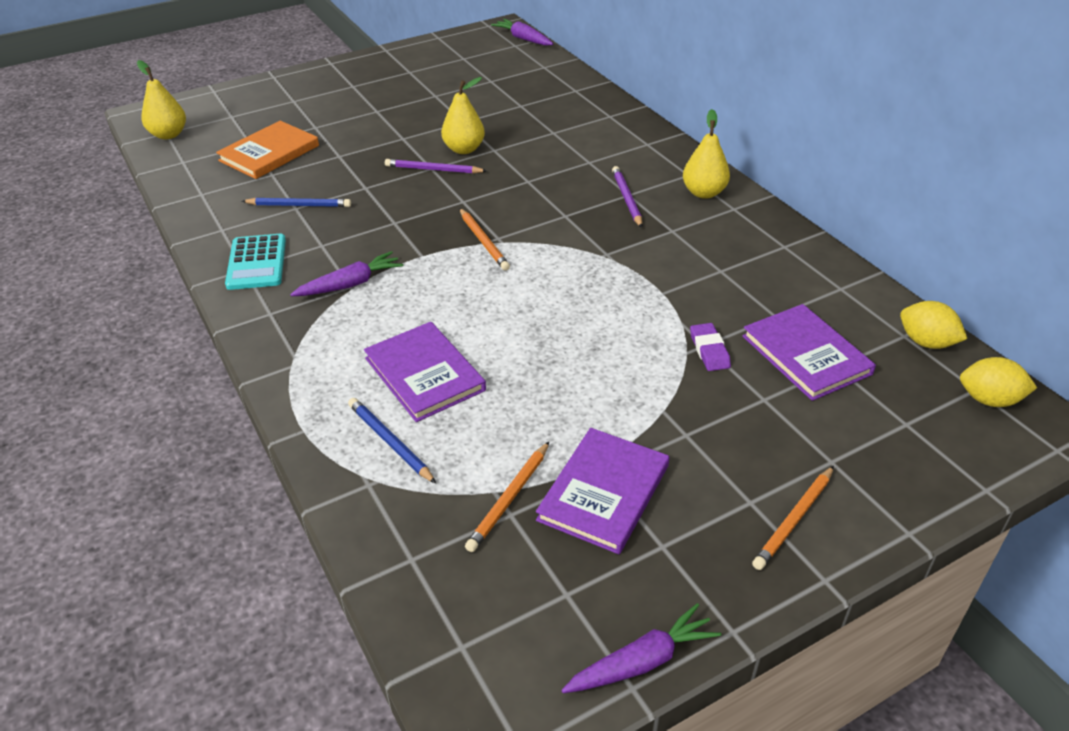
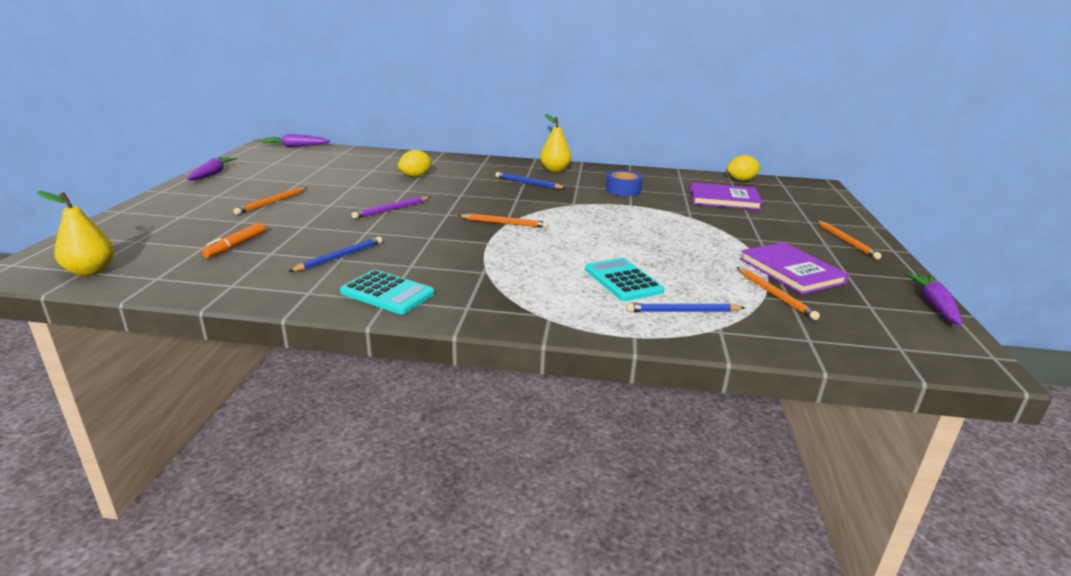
camera: 55 degrees left, 15 degrees down
orange book [216,121,319,179] -> orange marker [202,223,265,258]
purple carrot [290,251,403,296] -> purple carrot moved to [187,157,237,180]
purple book [364,322,486,422] -> turquoise calculator [585,258,664,301]
yellow pear [441,77,485,154] -> none
purple pencil [612,166,642,228] -> blue pencil [496,172,566,189]
purple eraser [690,323,731,371] -> none
yellow lemon [960,357,1037,407] -> yellow lemon moved to [398,150,433,177]
none -> orange pencil [233,187,307,215]
none -> blue tape [606,170,643,196]

